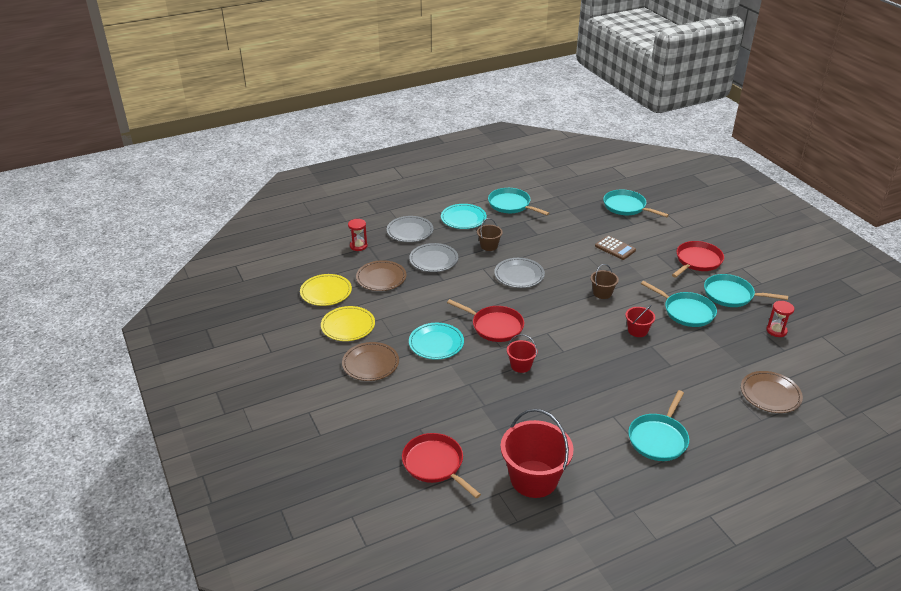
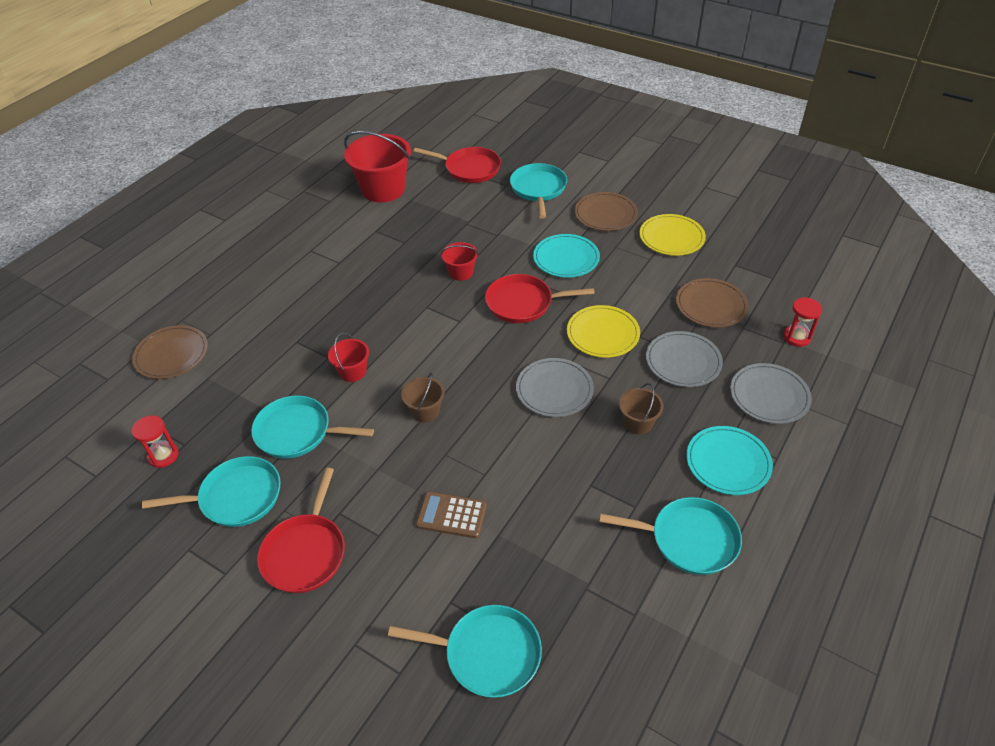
camera: 150 degrees right, 10 degrees up
yellow plate [300,274,352,306] -> yellow plate moved to [567,305,640,358]
turquoise pan [628,390,689,461] -> turquoise pan moved to [510,163,567,219]

